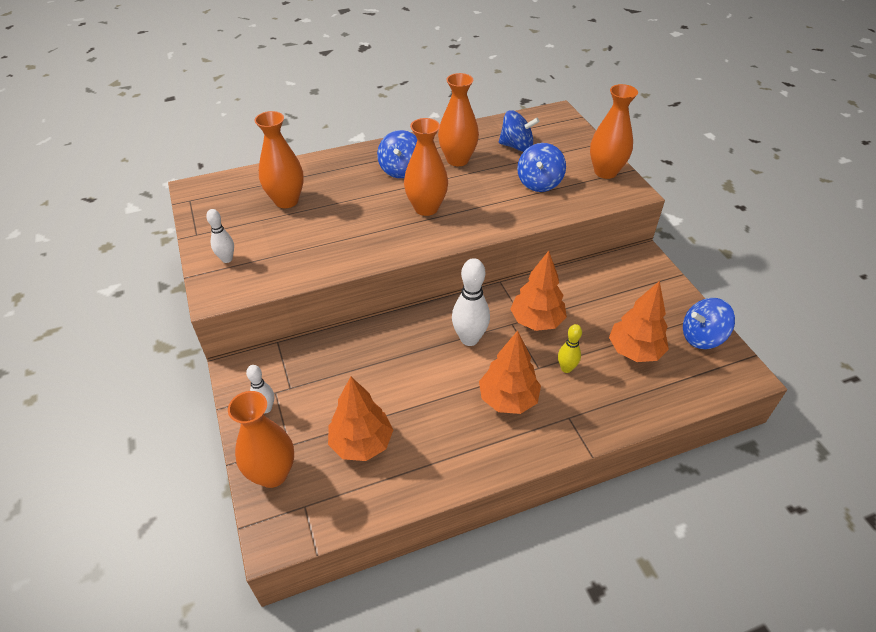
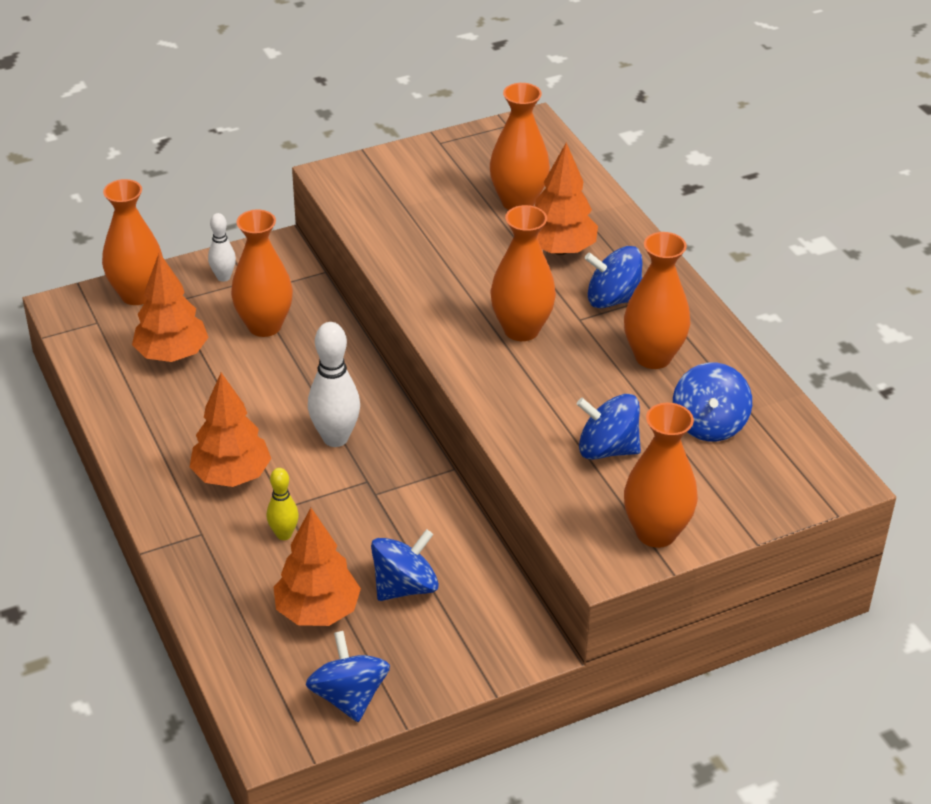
camera: 85 degrees right, 5 degrees down
white bowling pin [206,209,234,263] -> none
orange tree [510,251,567,331] -> orange tree moved to [535,143,598,255]
none -> orange vase [231,209,293,337]
none -> blue spinning top [371,529,439,601]

